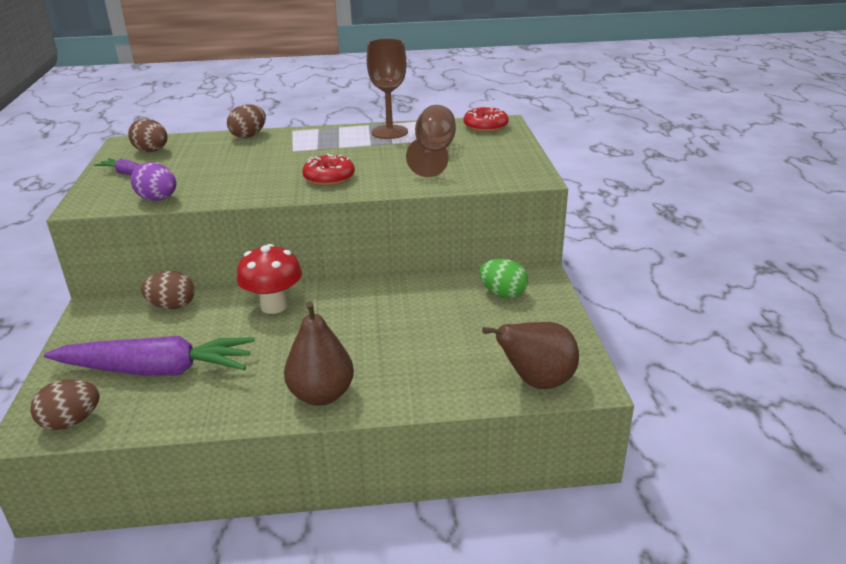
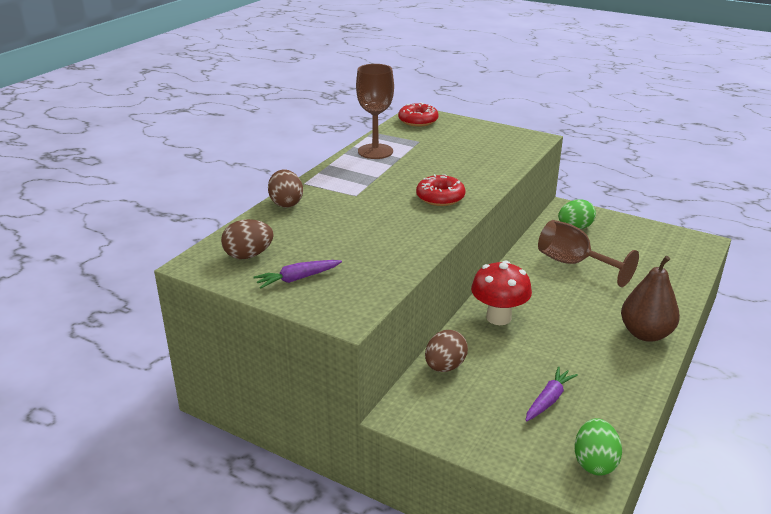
camera: 55 degrees left, 0 degrees up
brown egg [30,379,100,430] -> green egg [575,418,622,476]
purple carrot [44,336,255,376] -> purple carrot [526,366,578,422], size x0.47
purple egg [131,162,176,201] -> none
brown goblet [406,105,456,177] -> brown goblet moved to [538,220,639,287]
brown pear [482,322,579,389] -> none

